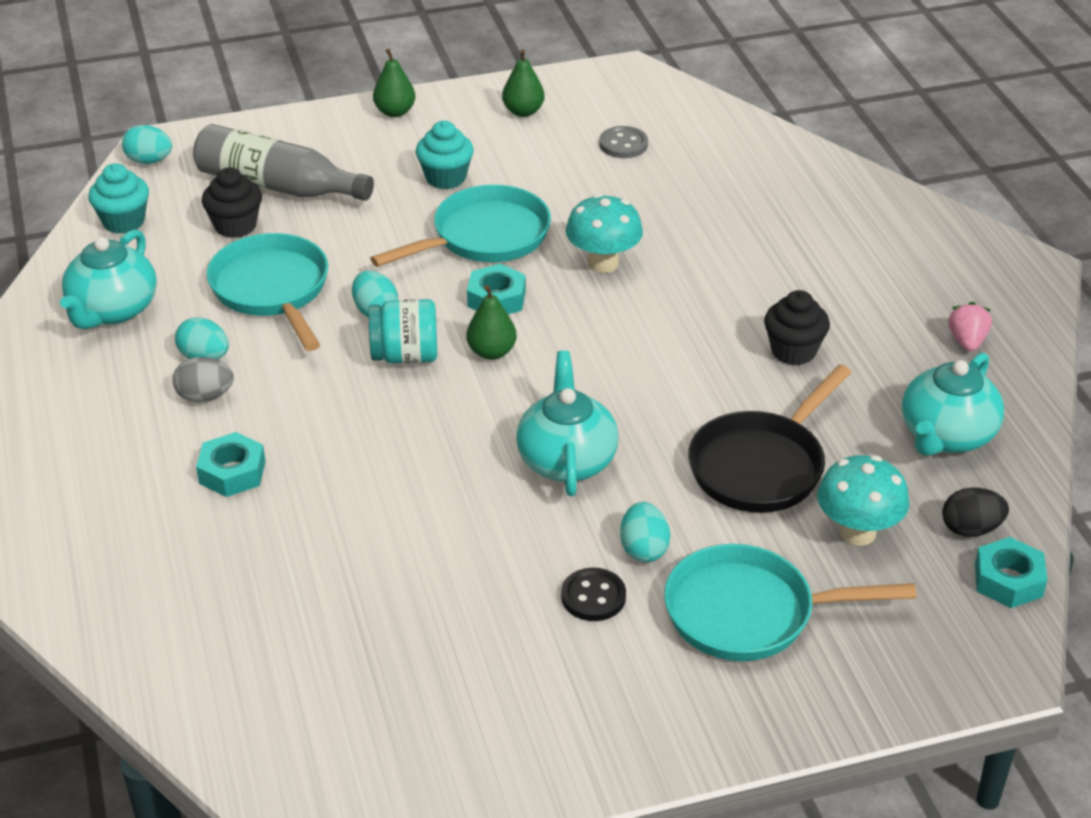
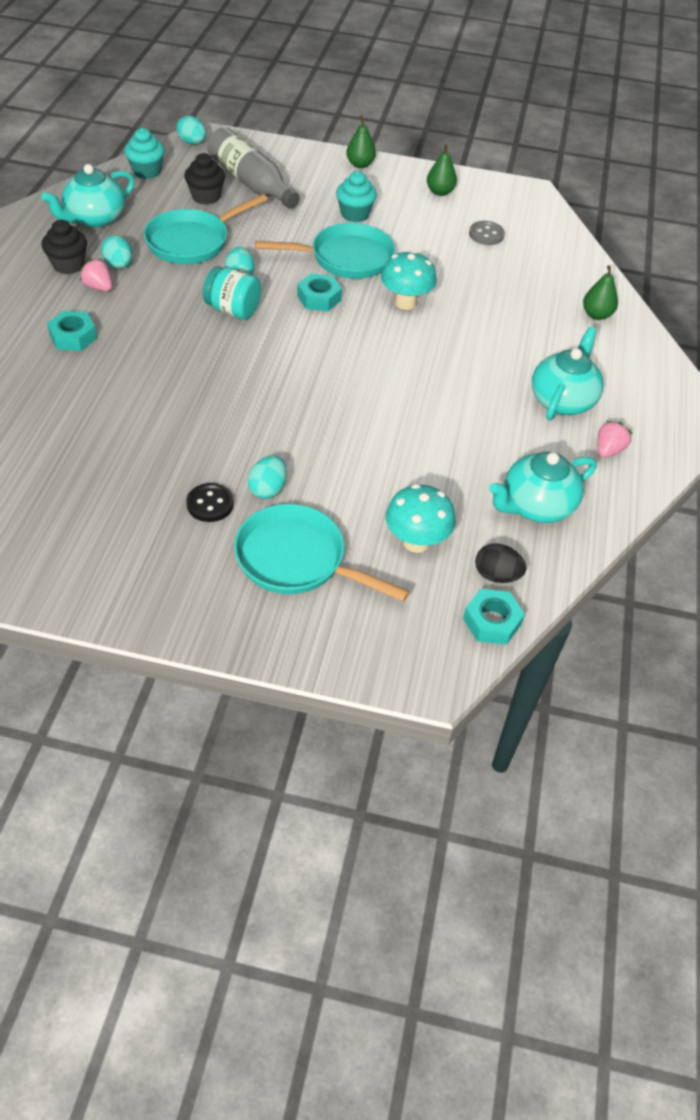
camera: 25 degrees right, 10 degrees up
grey egg [173,357,234,402] -> pink strawberry [80,259,112,291]
turquoise pan [207,233,328,351] -> turquoise pan turned 135 degrees counterclockwise [144,194,268,264]
green pear [466,285,517,360] -> green pear moved to [583,265,618,320]
turquoise teapot [516,350,619,496] -> turquoise teapot moved to [532,327,604,420]
black pan [688,364,851,513] -> none
black cupcake [764,290,830,365] -> black cupcake moved to [42,220,87,274]

